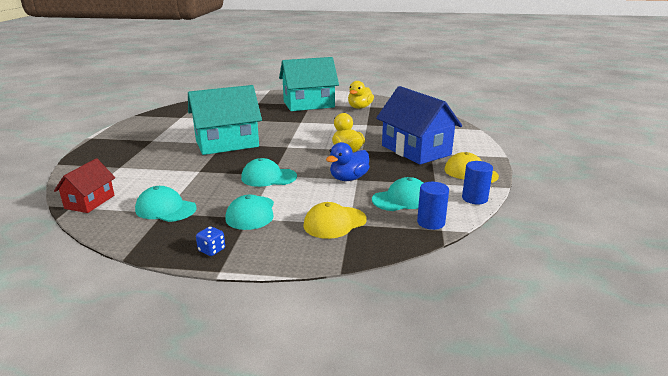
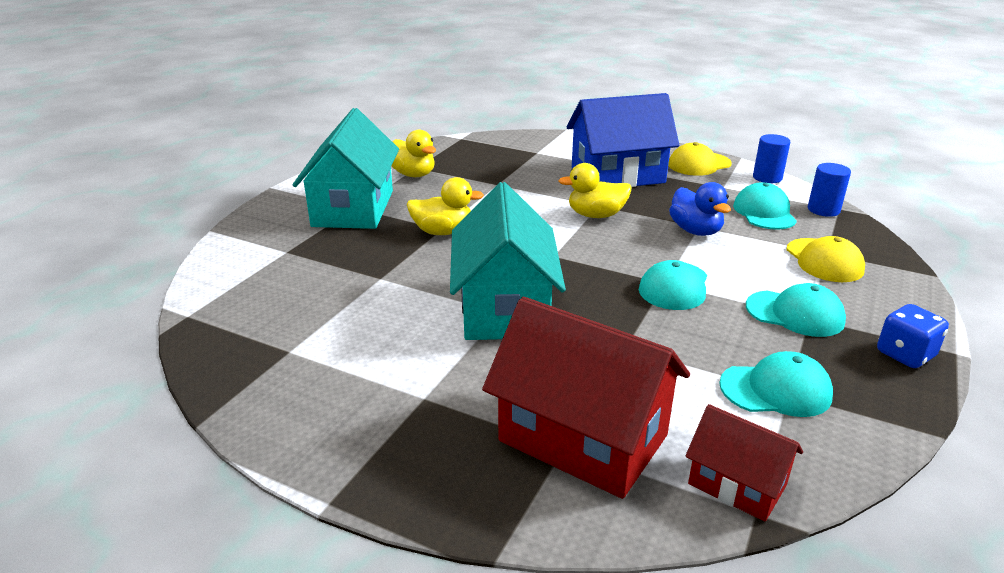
camera: 70 degrees left, 5 degrees up
turquoise cap [135,186,196,222] -> turquoise cap turned 135 degrees counterclockwise [719,351,833,417]
blue dice [196,226,225,256] -> blue dice [877,304,949,368], size x1.51
none -> yellow duck [407,177,484,235]
none -> red house [482,297,690,499]

